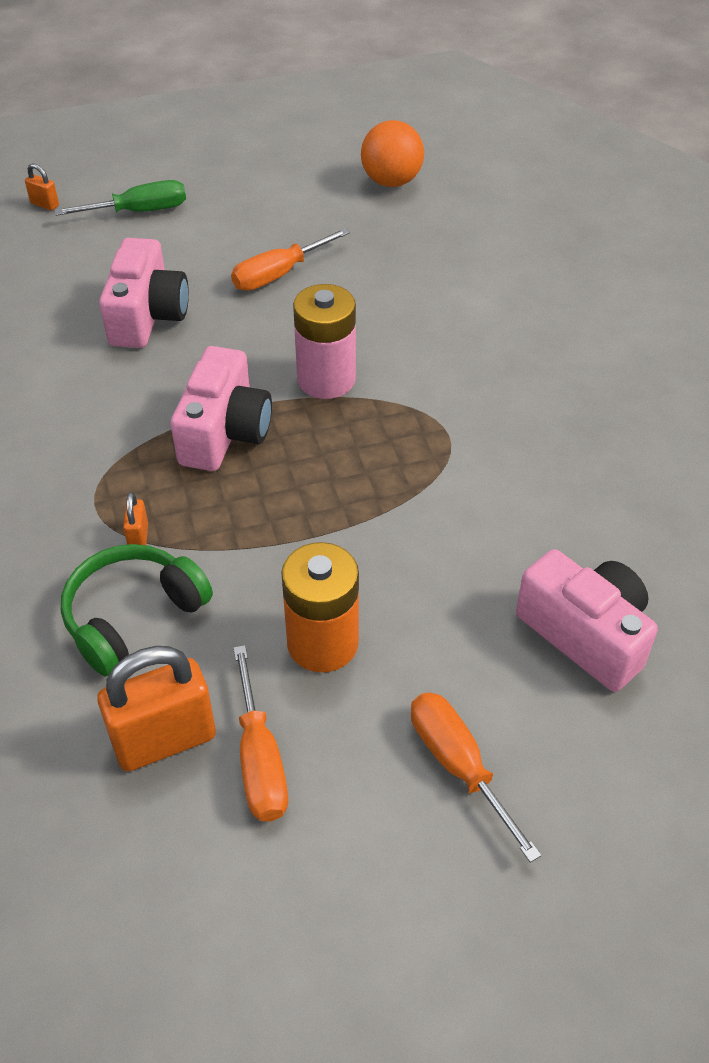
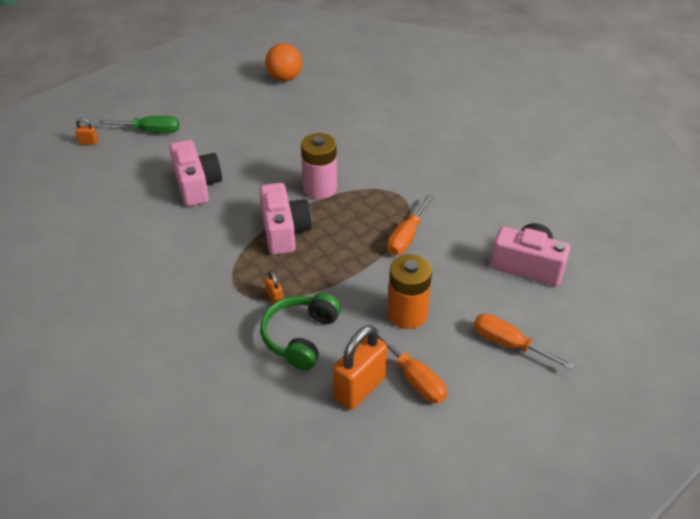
camera: 25 degrees left, 5 degrees down
green screwdriver [54,180,186,216] -> green screwdriver turned 45 degrees clockwise [98,116,180,133]
orange screwdriver [231,228,350,291] -> orange screwdriver moved to [387,194,434,255]

